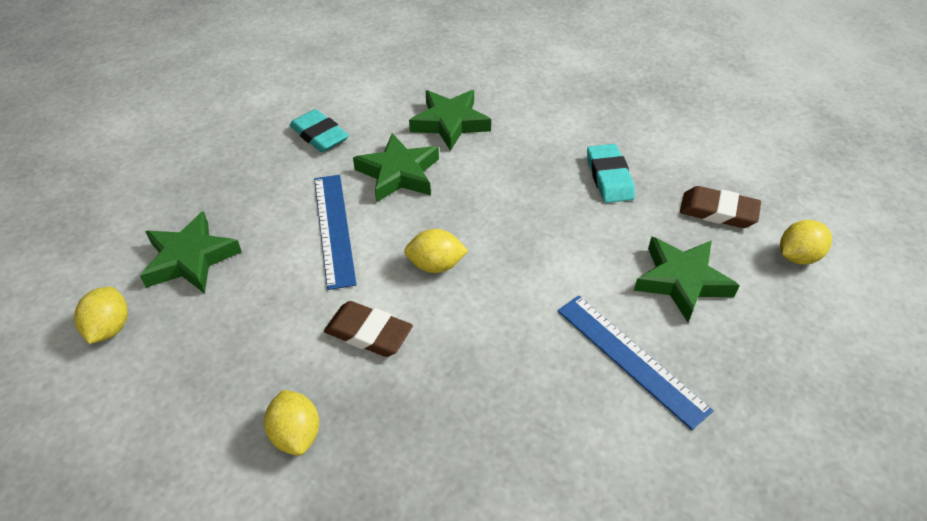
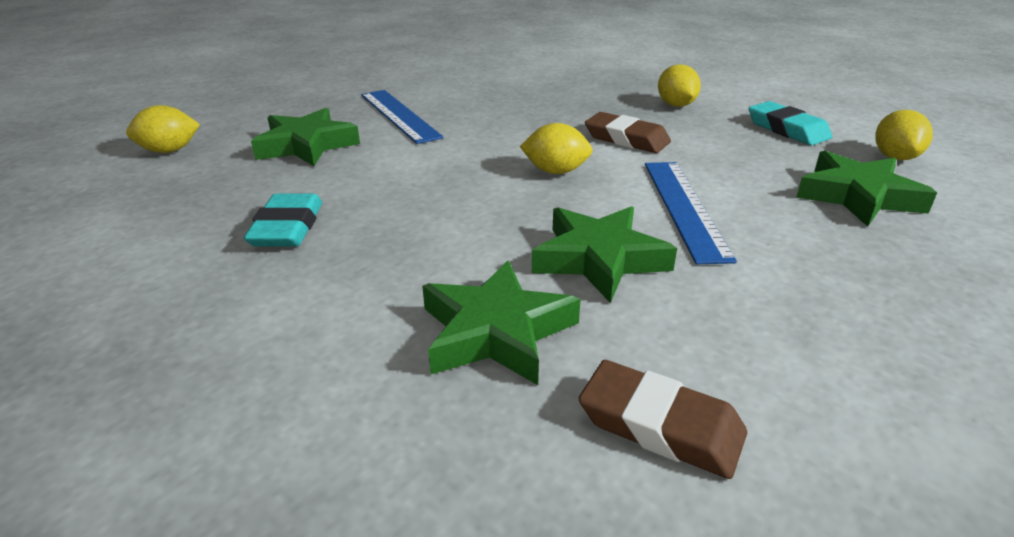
camera: 170 degrees left, 15 degrees down
turquoise eraser [289,109,349,152] -> turquoise eraser moved to [749,101,832,145]
brown eraser [680,186,761,228] -> brown eraser moved to [579,360,747,479]

